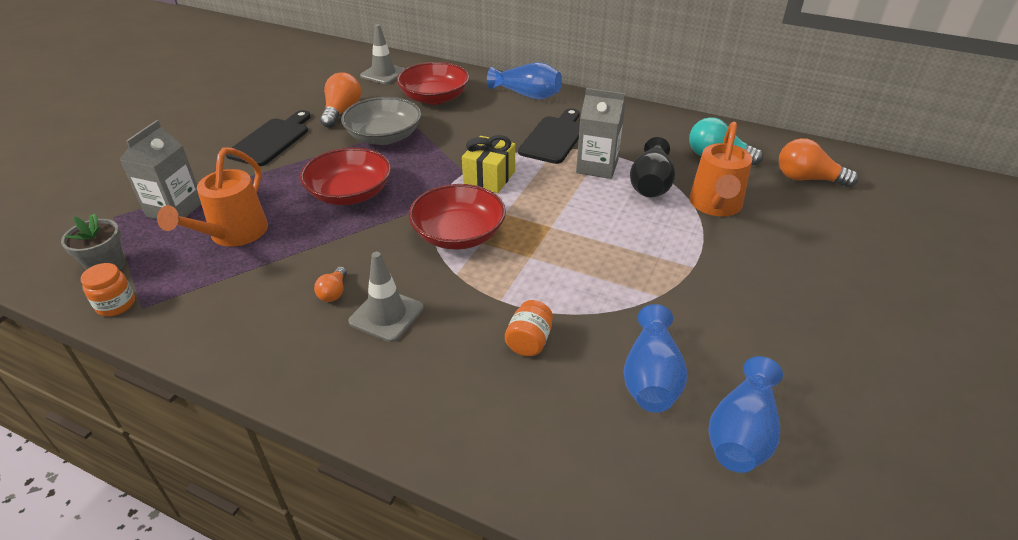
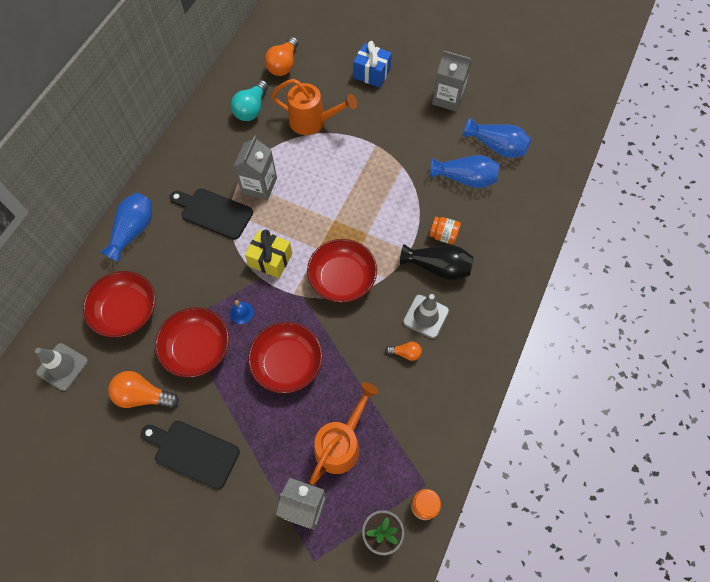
camera: 90 degrees left, 25 degrees up
orange watering can [157,147,268,247] -> orange watering can turned 75 degrees counterclockwise [310,382,379,485]
grey bowl [341,97,421,145] -> red bowl [155,307,229,378]
black vase [630,137,675,197] -> black vase moved to [400,244,474,280]
none -> blue bell [230,300,254,324]
none -> blue gift [353,41,392,88]
none -> grey carton [432,51,472,112]

